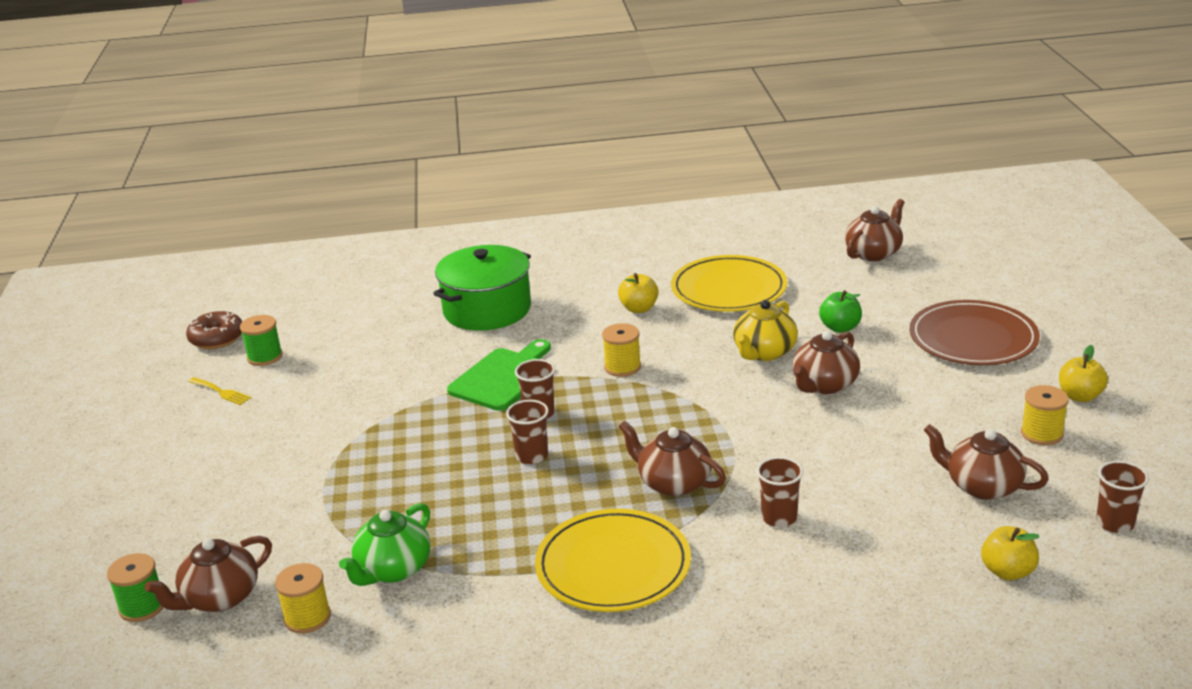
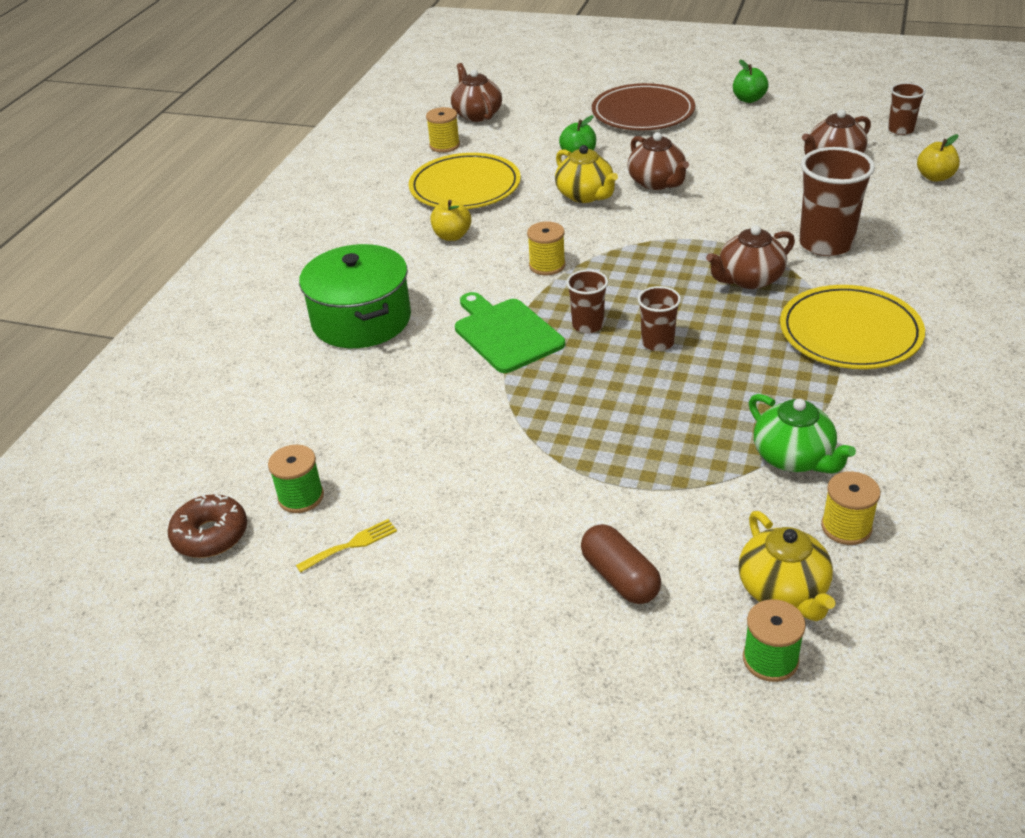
camera: 65 degrees left, 10 degrees up
brown teapot [145,536,272,612] -> yellow teapot [738,511,836,621]
brown cup [757,457,803,527] -> brown cup [799,147,875,256], size x1.81
yellow spool [1021,385,1069,445] -> yellow spool moved to [426,107,460,153]
yellow apple [1059,345,1108,402] -> green apple [733,60,768,103]
none -> brown capsule [581,524,661,604]

